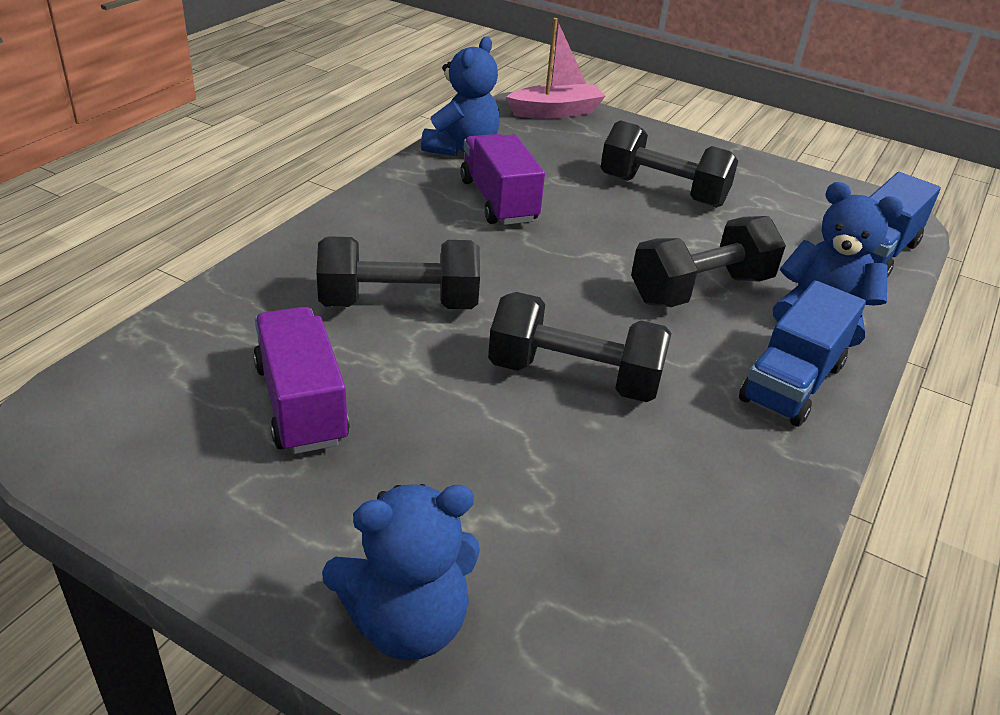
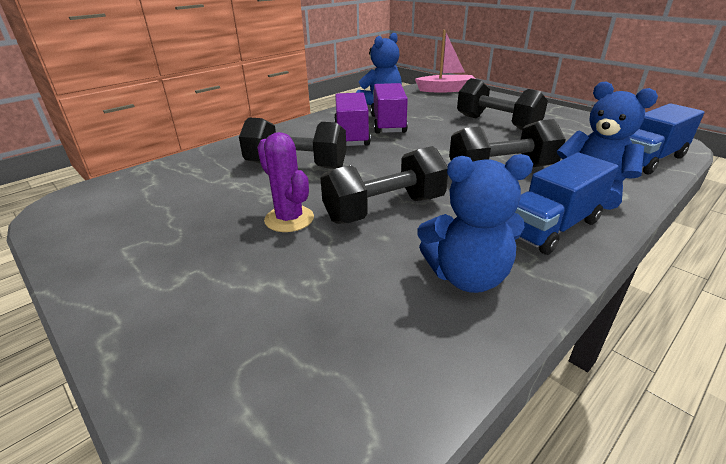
camera: 20 degrees right, 5 degrees down
purple truck [253,307,350,454] -> purple truck moved to [334,92,371,146]
blue teddy bear [322,484,480,660] -> blue teddy bear moved to [417,154,533,293]
black dumbbell [488,292,672,402] -> black dumbbell turned 60 degrees counterclockwise [320,146,448,224]
none -> purple cactus [257,132,314,232]

